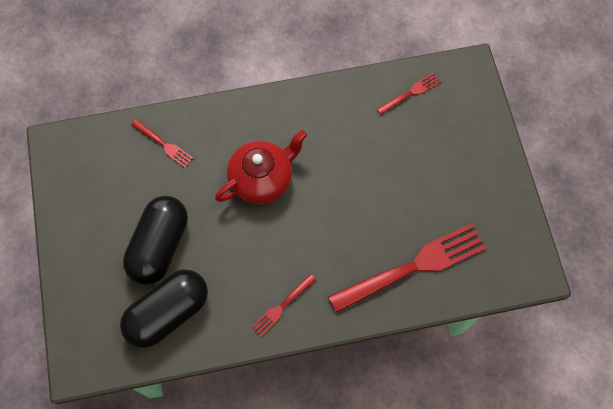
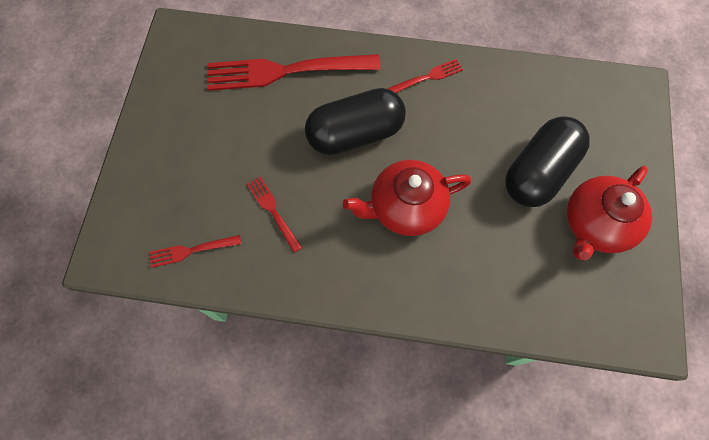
camera: 160 degrees left, 0 degrees up
black capsule [120,269,208,348] -> black capsule moved to [305,88,406,155]
red fork [131,120,194,168] -> red fork moved to [247,176,302,253]
none -> red teapot [567,166,652,260]

